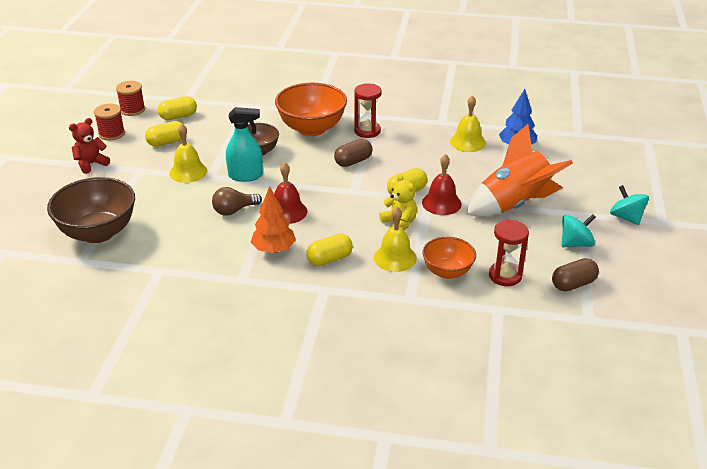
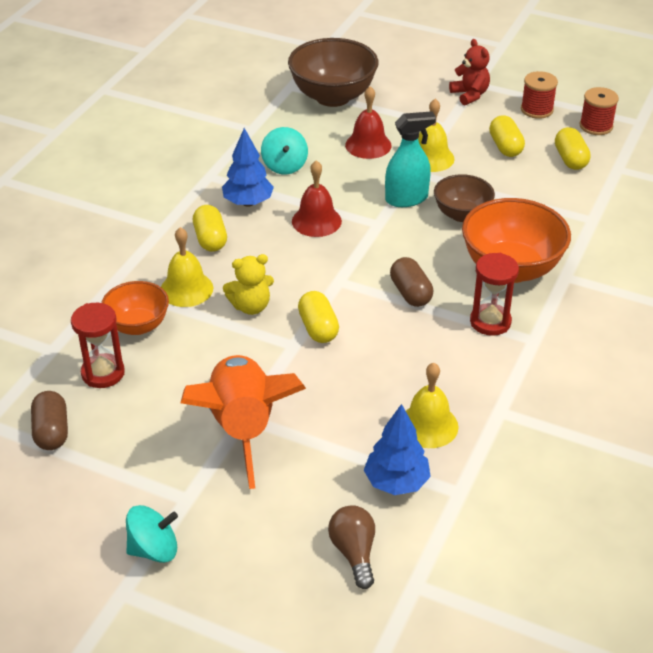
camera: 105 degrees right, 5 degrees up
brown light bulb [212,187,262,216] -> brown light bulb moved to [328,505,375,589]
turquoise spray bottle [226,107,263,182] -> turquoise spray bottle turned 120 degrees counterclockwise [385,111,436,207]
orange tree [251,186,296,253] -> blue tree [222,128,274,207]
red bell [422,154,462,215] -> red bell moved to [345,86,391,159]
turquoise spinning top [562,214,596,247] -> turquoise spinning top moved to [261,127,308,175]

